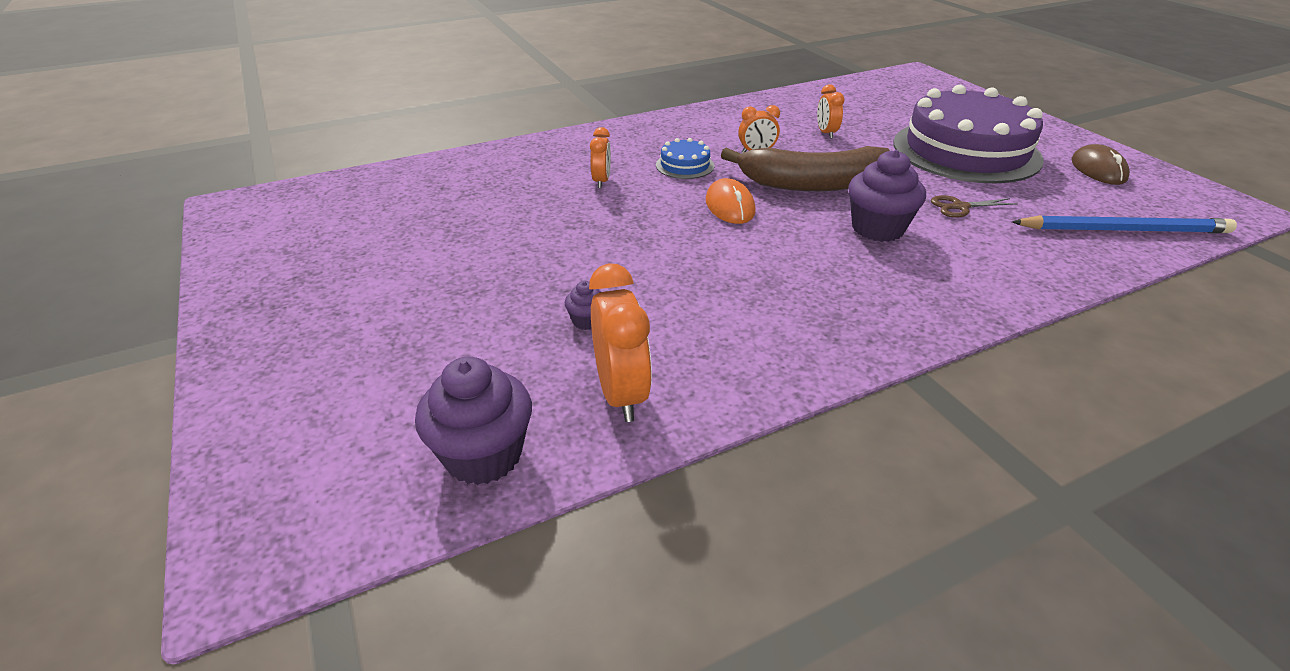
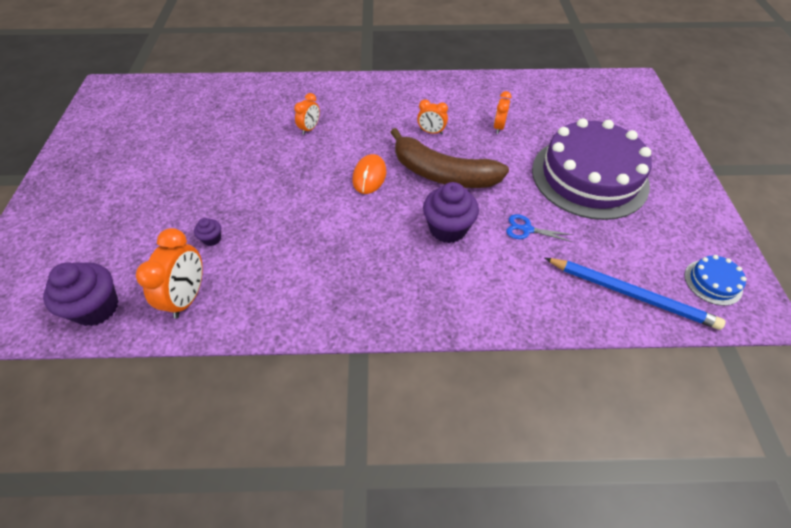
camera: 25 degrees right, 15 degrees up
blue cake [656,138,715,179] -> blue cake moved to [684,255,747,306]
brown scissors [931,195,1018,218] -> blue scissors [506,214,573,242]
brown mouse [1071,144,1130,185] -> none

